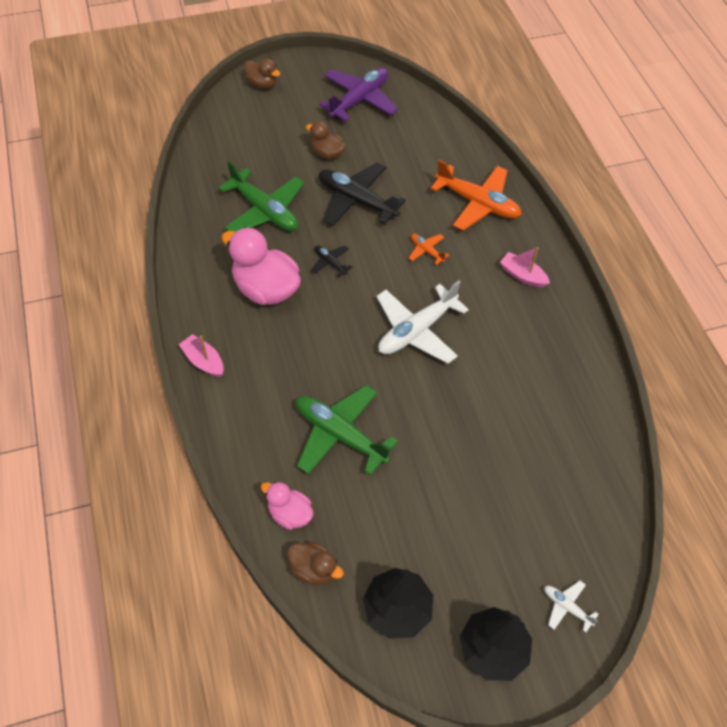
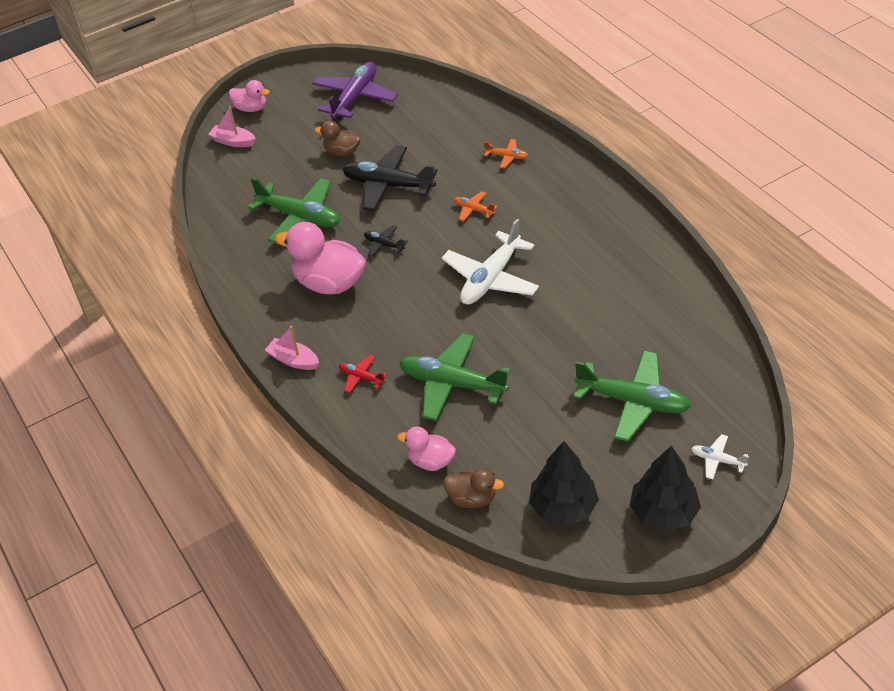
camera: 10 degrees left, 10 degrees down
brown duck [244,59,280,89] -> pink duck [229,80,270,112]
orange plane [431,160,521,231] -> orange plane [484,139,529,168], size x0.46
pink boat [500,247,550,287] -> pink boat moved to [208,106,256,147]
none -> red plane [339,355,388,393]
none -> green plane [573,350,691,442]

